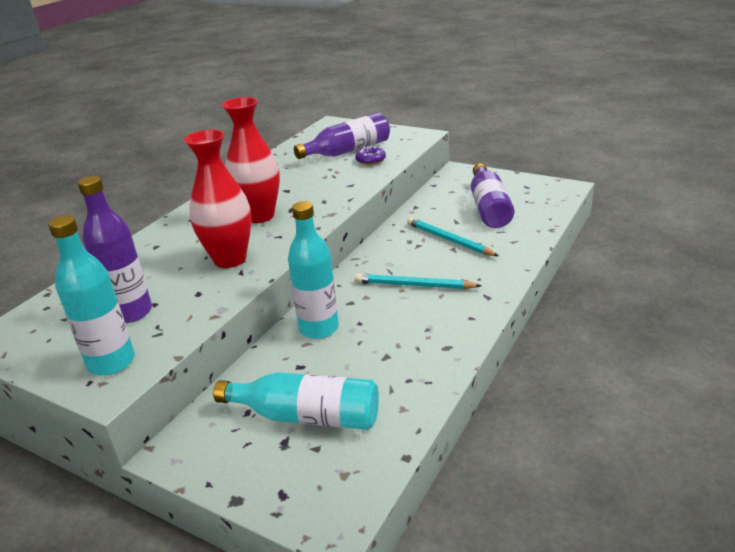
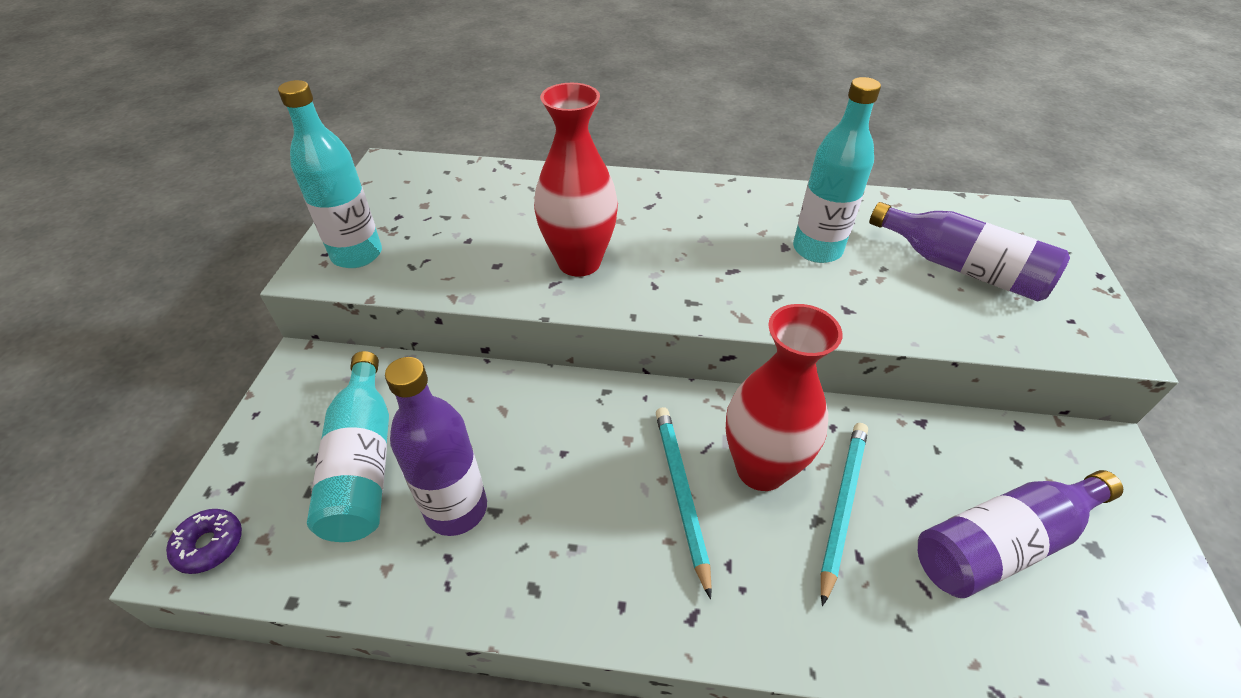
camera: 65 degrees right, 15 degrees up
purple bottle [78,176,152,323] -> purple bottle moved to [385,357,487,536]
red vase [222,97,280,223] -> red vase moved to [726,304,842,491]
turquoise bottle [288,201,339,339] -> turquoise bottle moved to [793,77,881,263]
purple donut [355,146,386,165] -> purple donut moved to [166,509,242,574]

